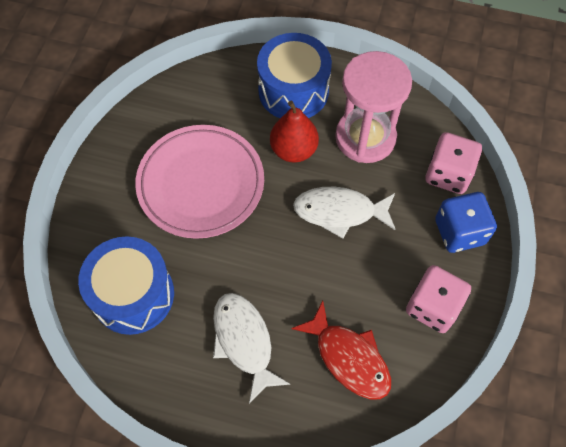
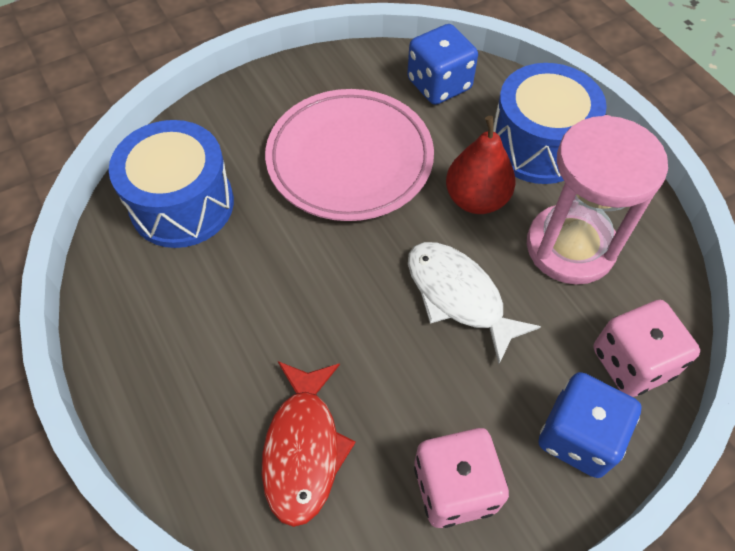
camera: 45 degrees right, 5 degrees down
white fish [213,293,291,404] -> none
none -> blue dice [407,24,478,105]

